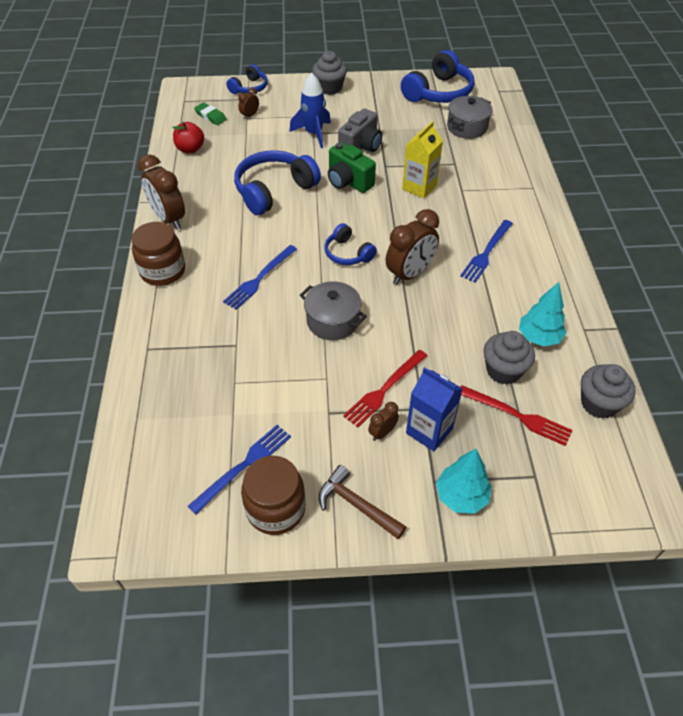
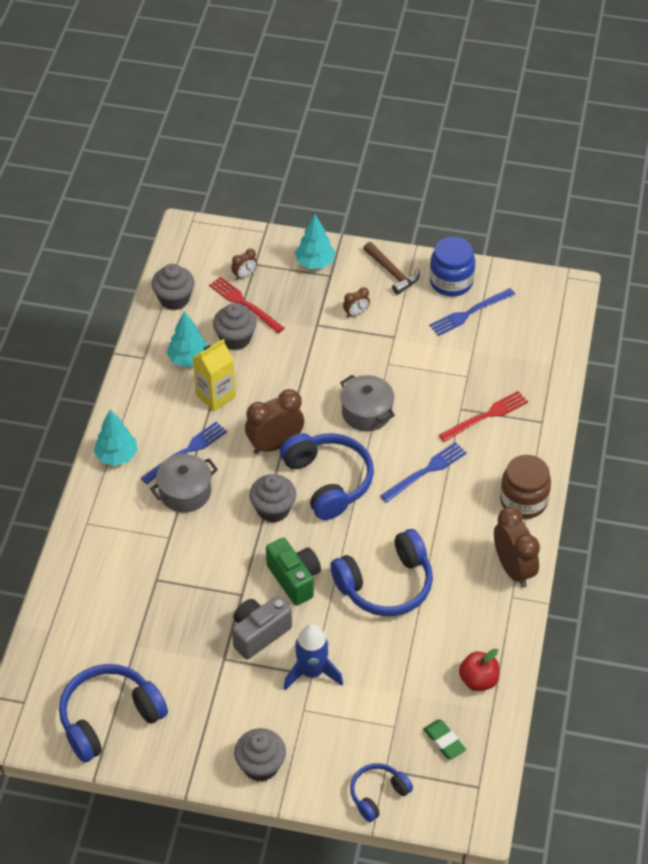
camera: 165 degrees left, 0 degrees up
brown clock [238,88,259,120] -> brown clock moved to [231,249,257,280]
brown jar [241,456,305,535] -> blue jar [430,237,475,296]
blue headphones [324,223,377,265] -> blue headphones [280,433,374,520], size x1.78
red fork [343,350,428,427] -> red fork moved to [439,391,528,442]
yellow carton [402,121,443,198] -> yellow carton moved to [193,339,236,412]
blue carton [406,367,463,451] -> none
grey pot [447,96,493,139] -> grey pot moved to [150,454,218,513]
none -> turquoise tree [94,409,138,466]
none -> grey cupcake [249,474,296,523]

